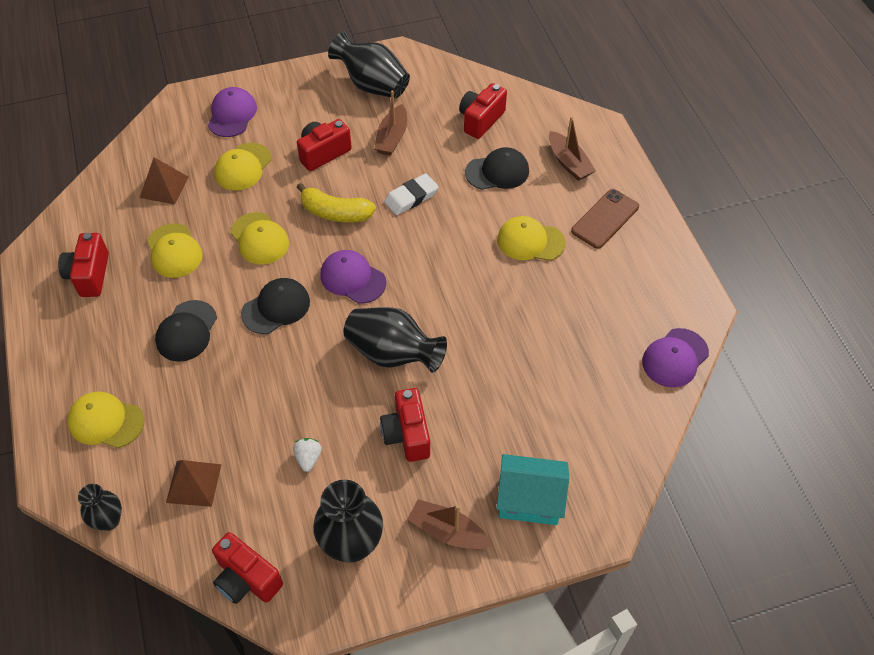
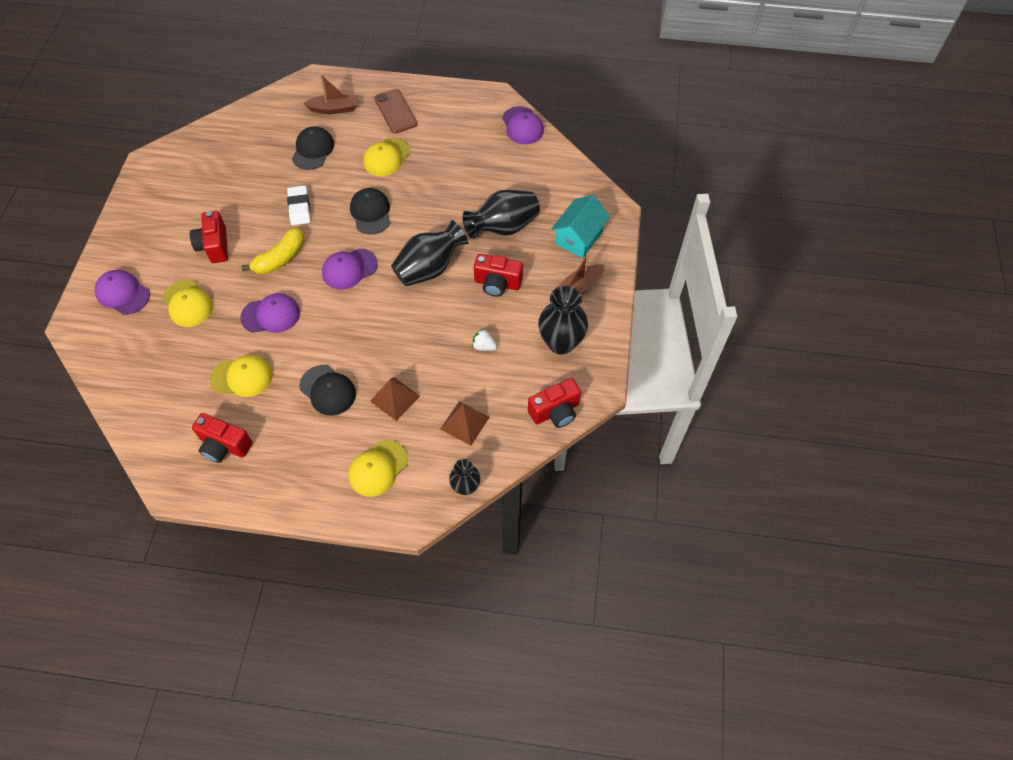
camera: 65 degrees left, 5 degrees up
brown pyramid [139,157,189,205] -> brown pyramid moved to [370,377,420,421]
yellow cap [231,212,289,265] -> purple cap [240,293,300,333]
black cap [241,278,310,334] -> black cap moved to [350,188,390,235]
black vase [328,31,410,98] -> black vase moved to [463,190,540,238]
brown boat [374,90,407,156] -> none
red camera [459,83,507,139] -> none

